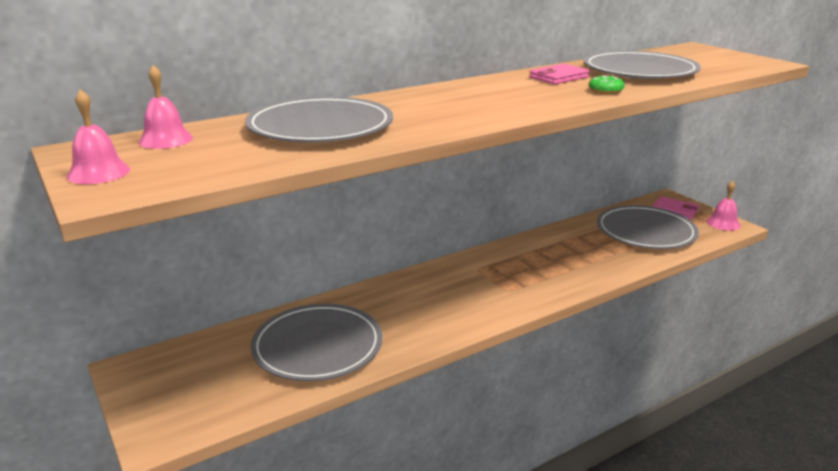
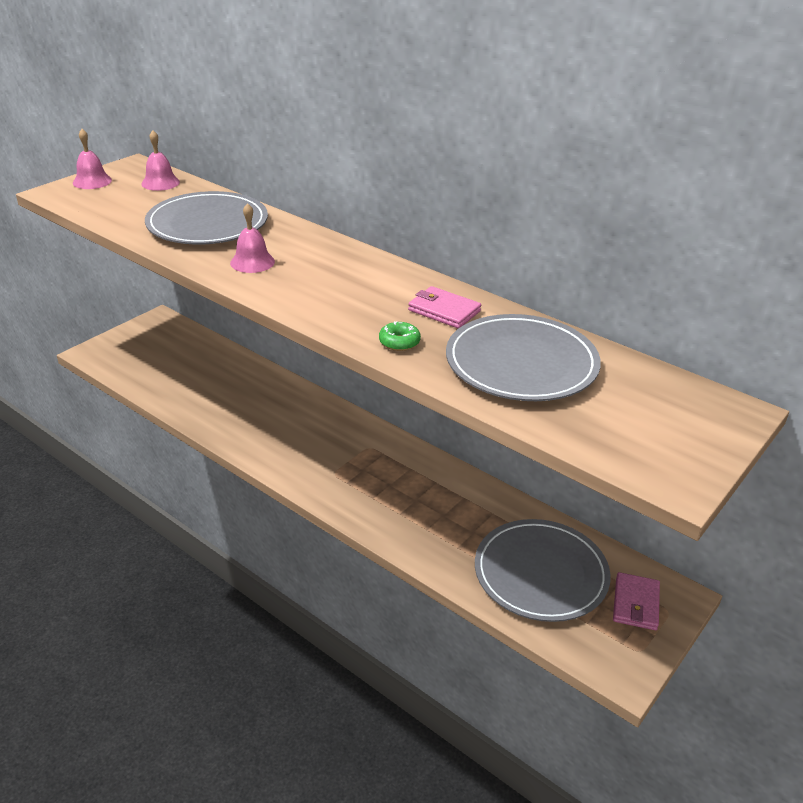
camera: 70 degrees right, 10 degrees up
grey plate [250,304,382,381] -> none
pink bell [706,181,741,231] -> pink bell moved to [230,203,275,273]

